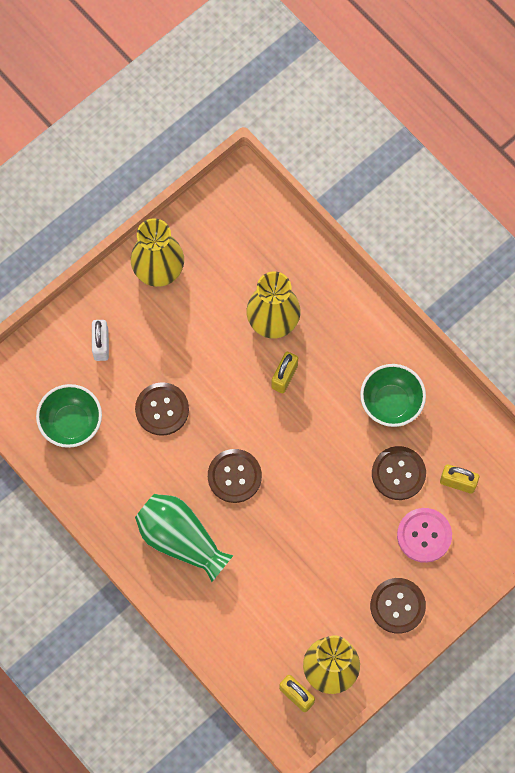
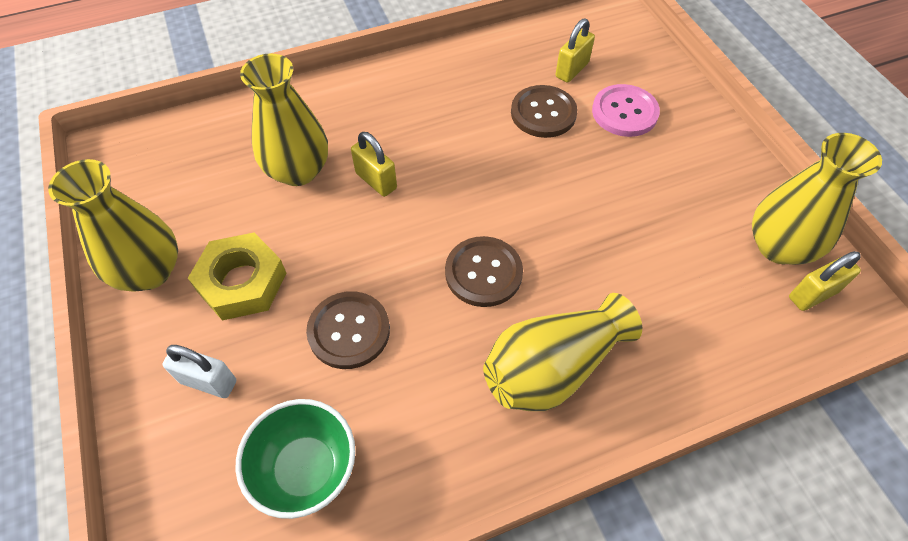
camera: 70 degrees left, 15 degrees down
green vase [135,494,234,582] -> yellow vase [483,293,642,411]
green bowl [360,364,426,427] -> none
brown button [370,578,426,634] -> none
none -> yellow nut [188,233,287,321]

